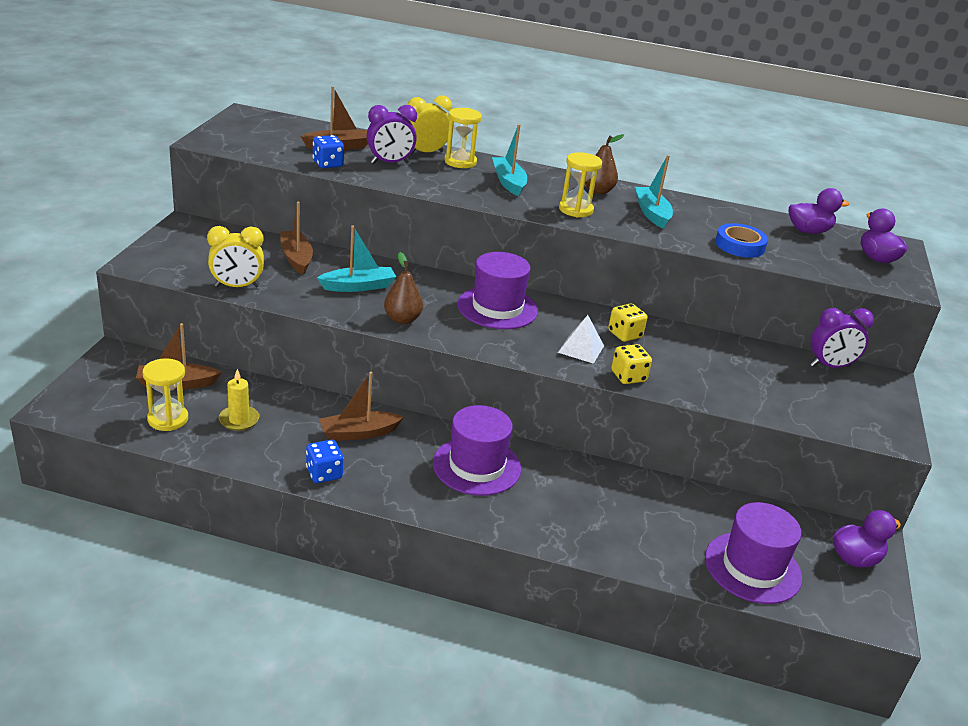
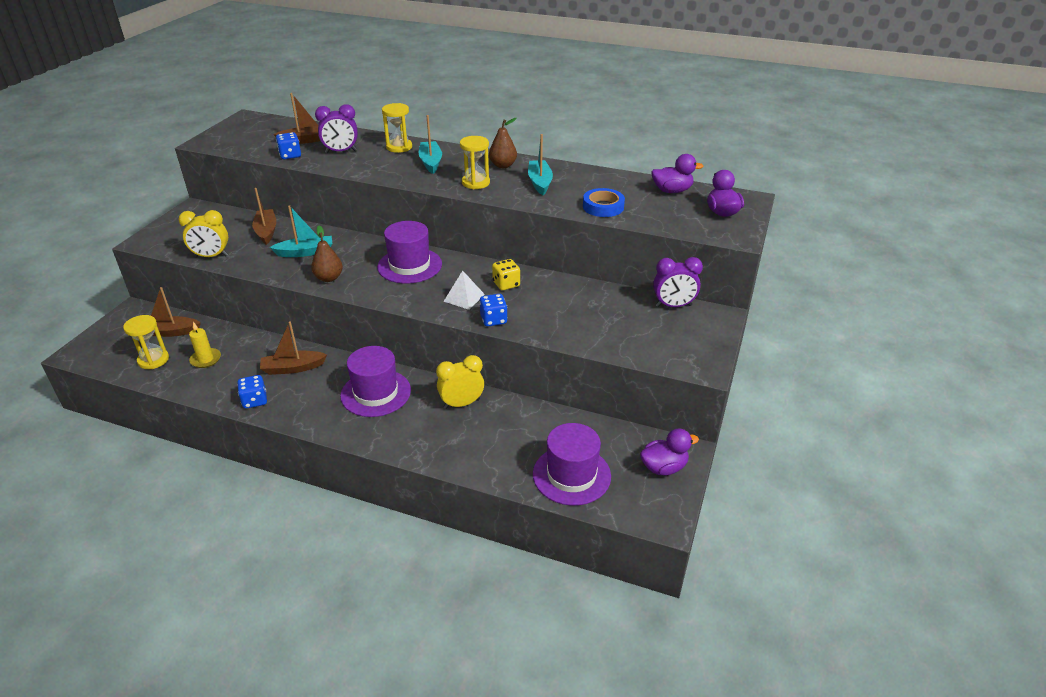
camera: 10 degrees right, 5 degrees up
yellow clock [407,96,452,155] -> yellow clock moved to [436,355,484,409]
yellow dice [611,344,652,384] -> blue dice [479,294,508,326]

